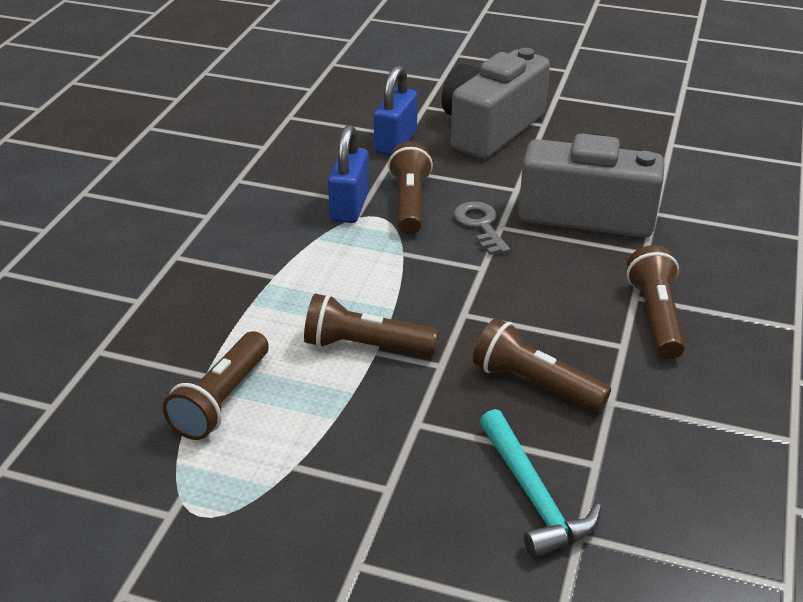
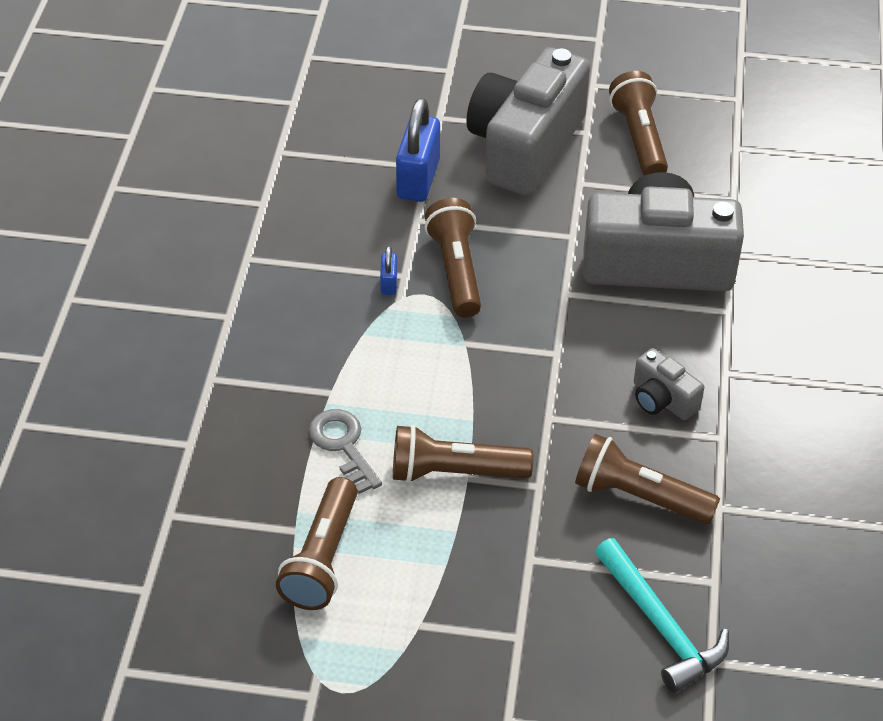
camera: 10 degrees left, 10 degrees up
blue padlock [328,125,369,223] -> blue padlock [380,246,397,295], size x0.47
grey key [454,202,510,255] -> grey key moved to [309,409,382,494]
brown flashlight [627,245,685,359] -> brown flashlight moved to [609,71,668,176]
none -> grey camera [634,348,704,420]

